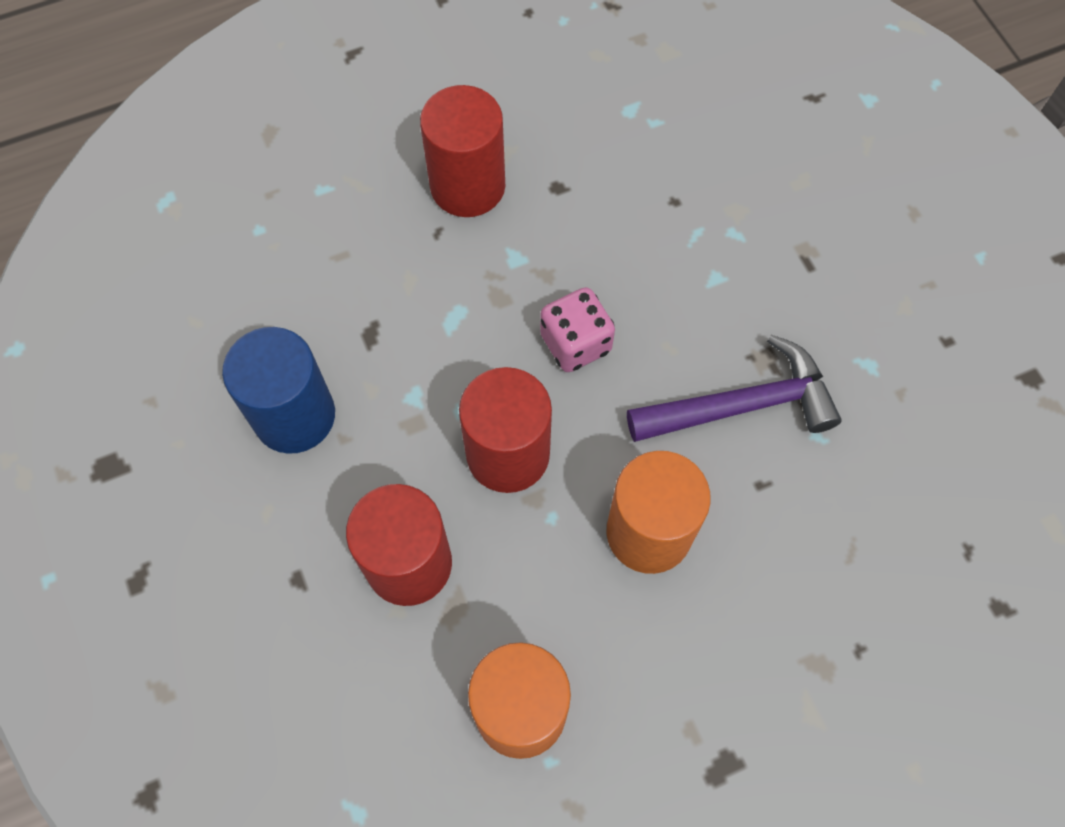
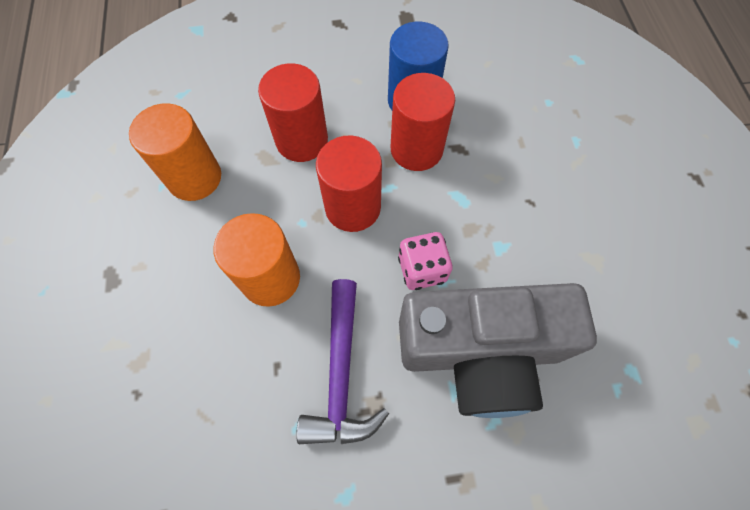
camera: 105 degrees right, 0 degrees up
red cylinder [420,85,505,217] -> red cylinder moved to [391,73,455,171]
none -> grey camera [399,283,597,418]

